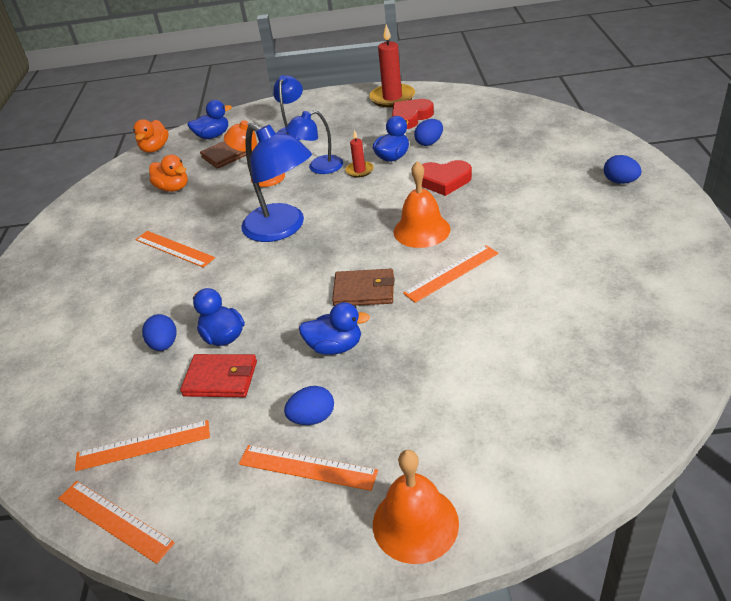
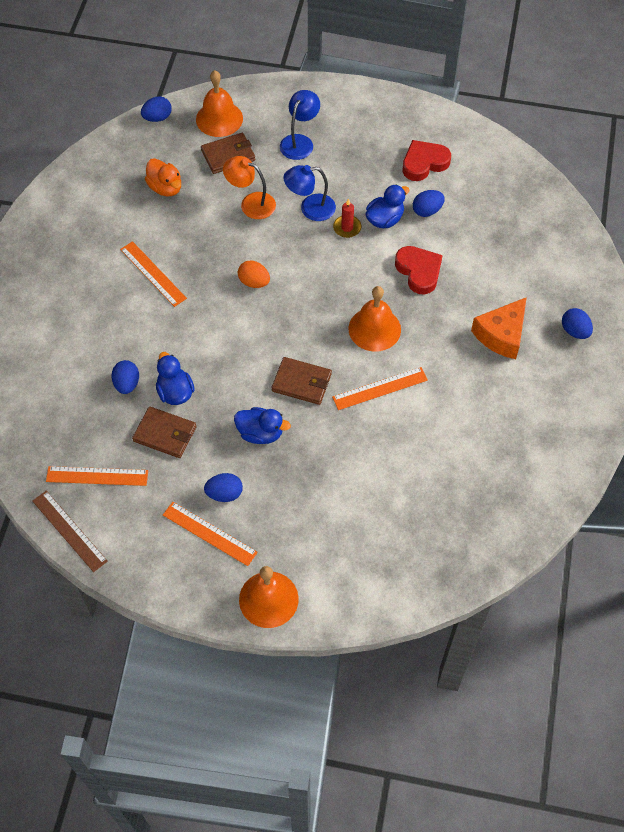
camera: 10 degrees right, 20 degrees up
orange ruler [58,481,175,564] -> brown ruler [32,491,108,572]
orange duck [133,119,169,152] -> blue egg [141,96,172,122]
red wallet [180,354,257,397] -> brown wallet [132,406,197,458]
blue duck [187,100,232,139] -> orange bell [196,70,243,137]
blue lamp [241,124,312,242] -> orange egg [238,260,270,288]
red candle [369,24,415,108] -> none
red heart [422,160,472,196] -> red heart turned 135 degrees counterclockwise [395,246,443,295]
none -> orange cheese [471,297,527,359]

